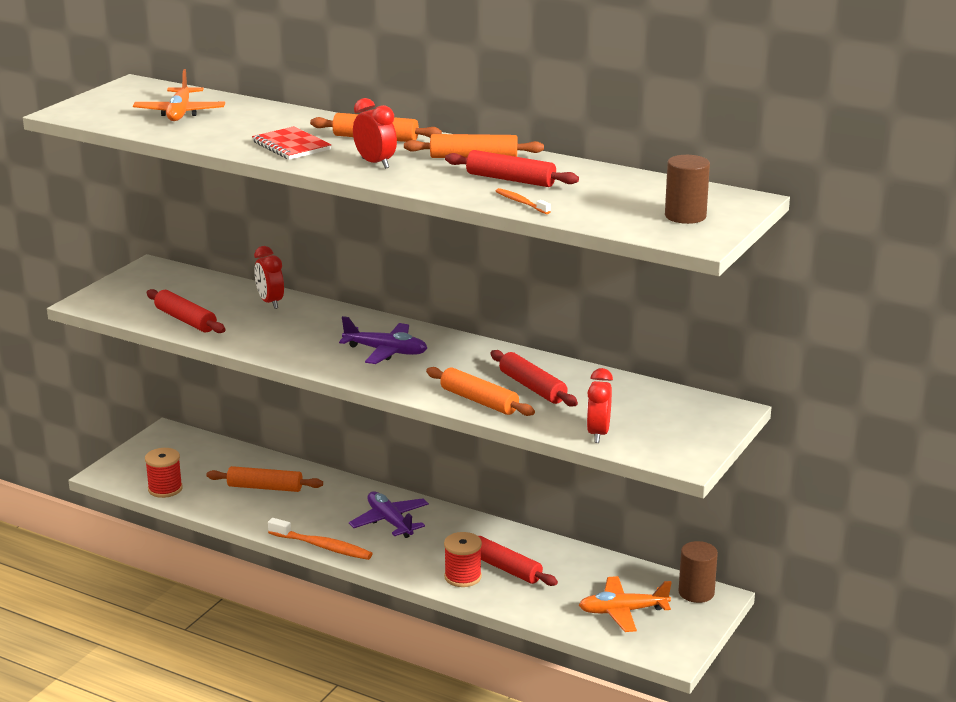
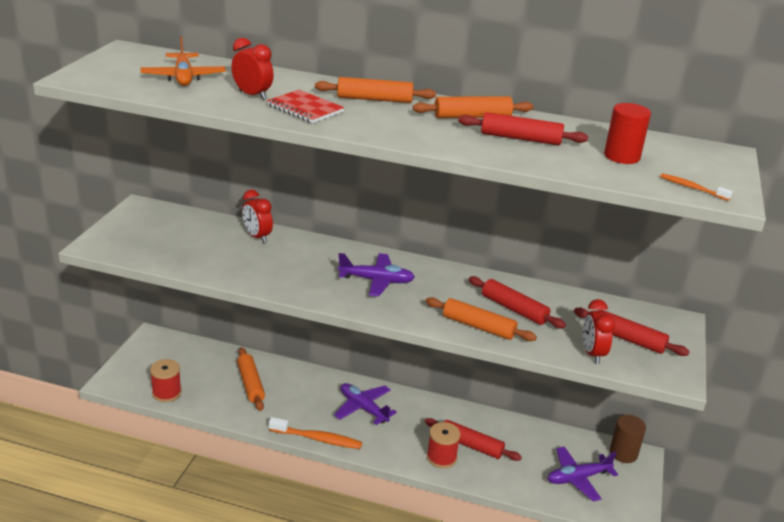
camera: 15 degrees left, 5 degrees up
red rolling pin [147,289,226,333] -> red rolling pin moved to [574,308,690,356]
orange rolling pin [206,466,323,492] -> orange rolling pin turned 75 degrees clockwise [237,347,265,411]
red clock [353,98,397,169] -> red clock moved to [231,38,274,100]
orange toothbrush [496,188,551,214] -> orange toothbrush moved to [660,173,733,201]
orange plane [579,576,672,632] -> purple plane [548,446,618,501]
brown cylinder [665,155,710,224] -> none
none -> red cylinder [604,103,651,164]

